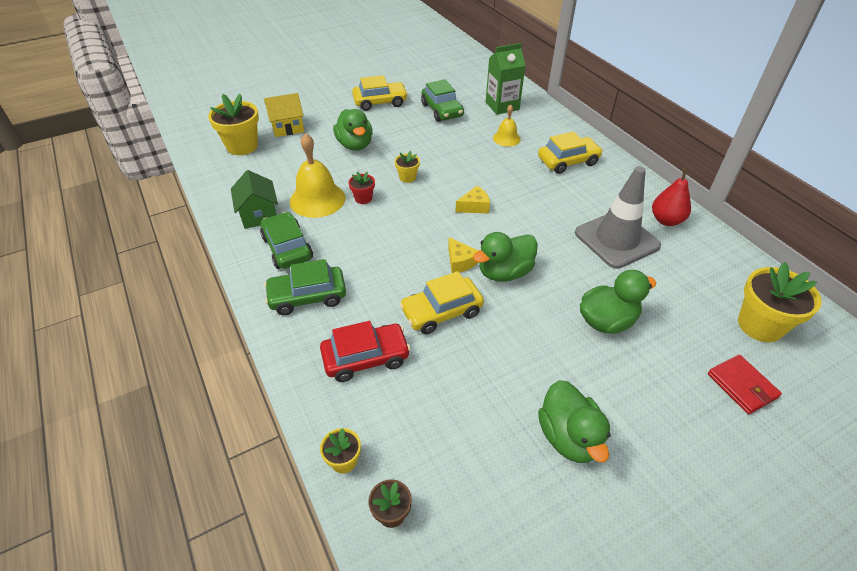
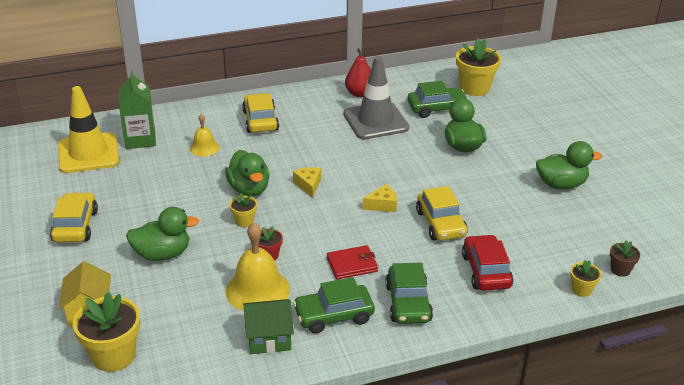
camera: 80 degrees left, 10 degrees down
green car [421,79,464,122] -> green car moved to [407,81,469,118]
green duck [473,232,538,282] -> green duck moved to [225,150,269,197]
red wallet [708,354,782,414] -> red wallet moved to [327,245,378,279]
none -> yellow traffic cone [58,86,119,173]

